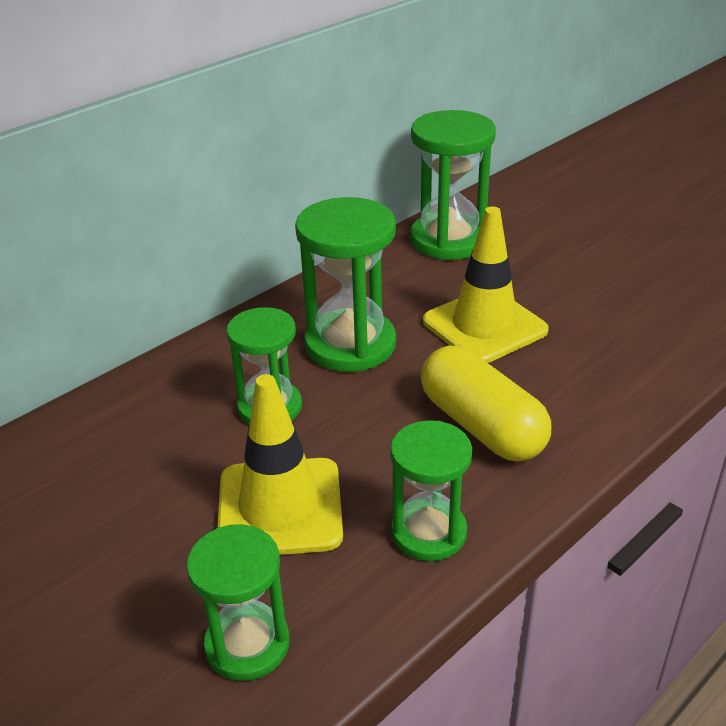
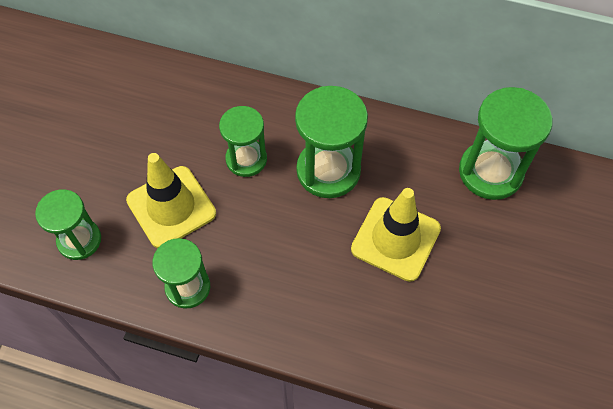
camera: 60 degrees right, 25 degrees up
yellow capsule [421,346,551,461] -> none

